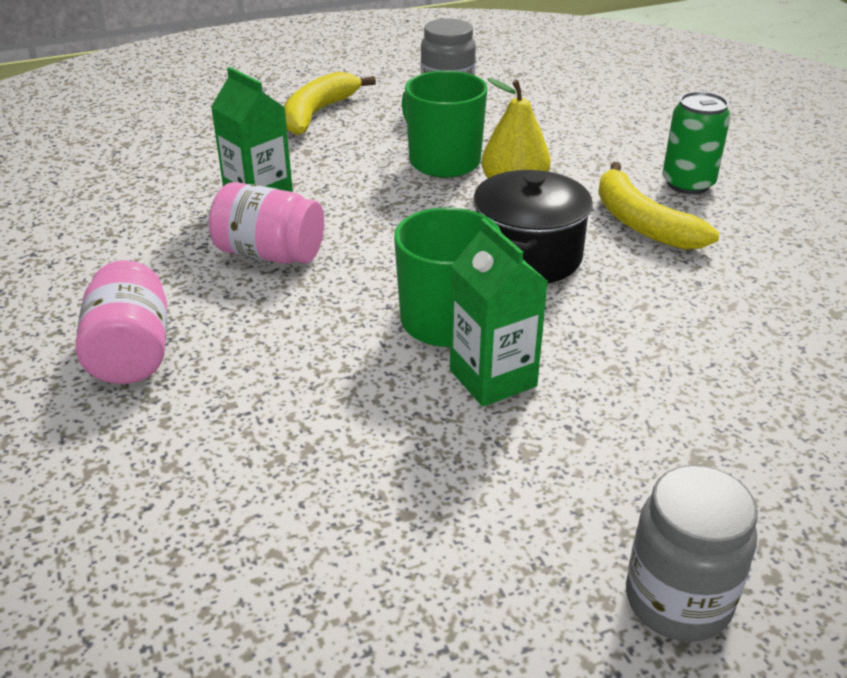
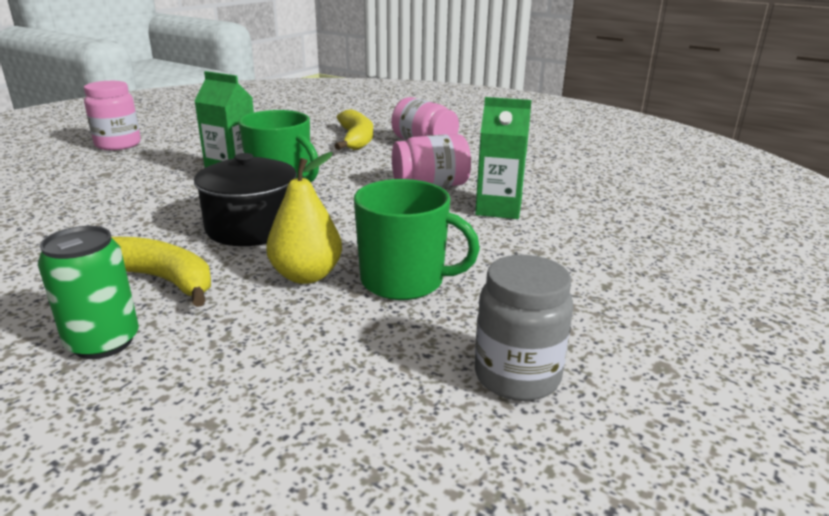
camera: 145 degrees right, 10 degrees down
yellow banana [284,72,376,135] -> yellow banana moved to [334,109,373,150]
grey jar [626,465,758,642] -> pink jar [84,81,141,150]

